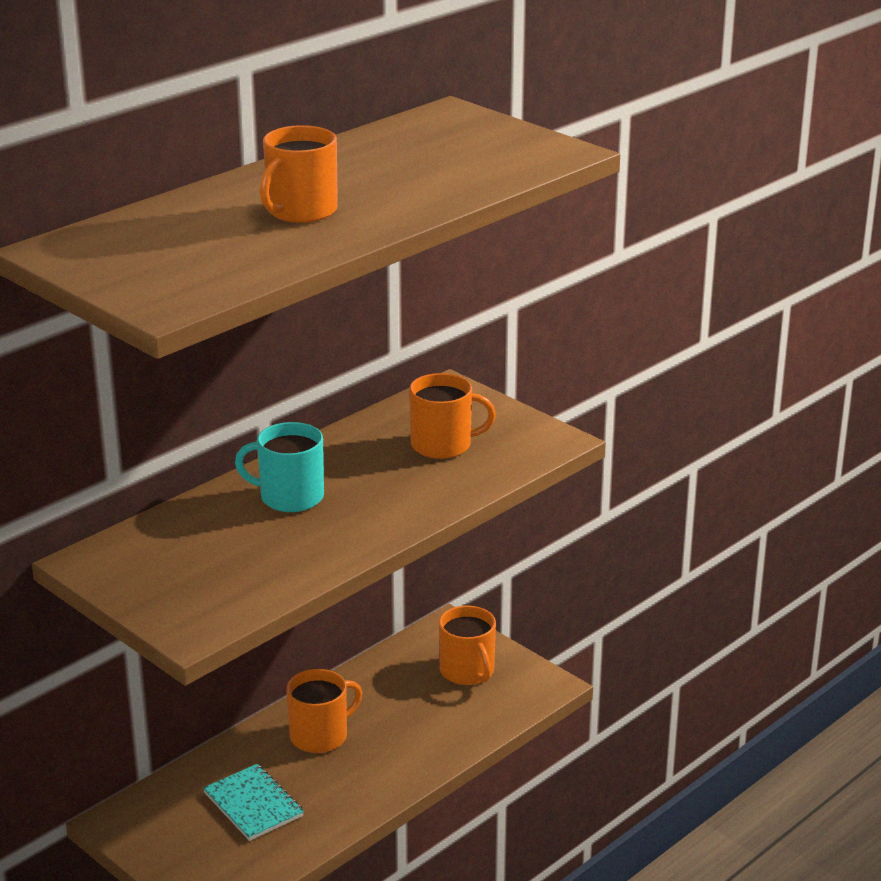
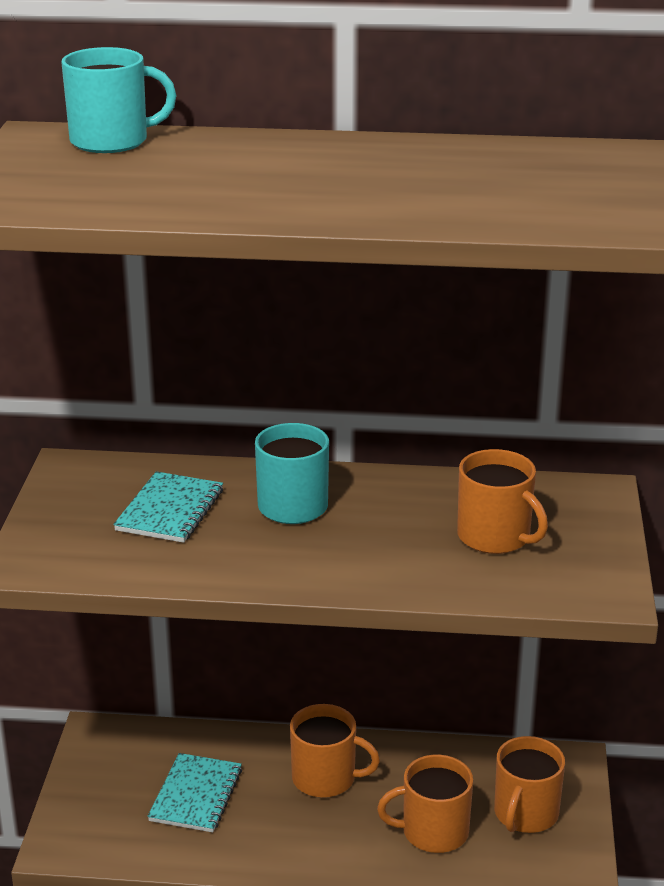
camera: 50 degrees right, 0 degrees up
orange mug [260,125,338,223] -> orange mug moved to [377,755,473,853]
none -> turquoise mug [61,47,176,153]
none -> turquoise notebook [113,471,223,543]

